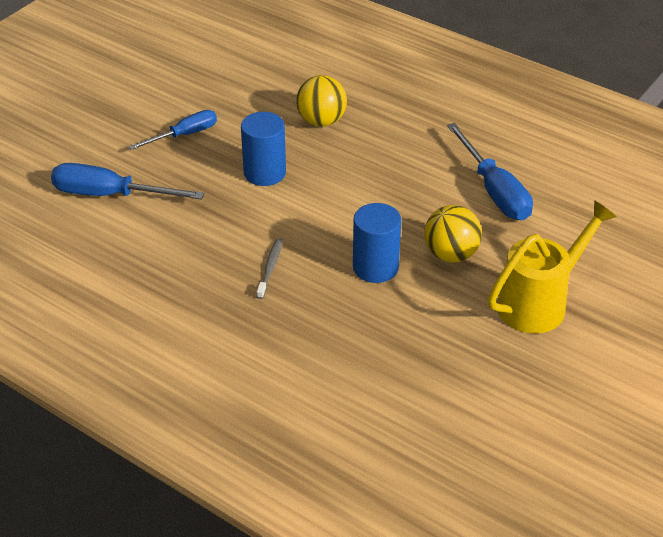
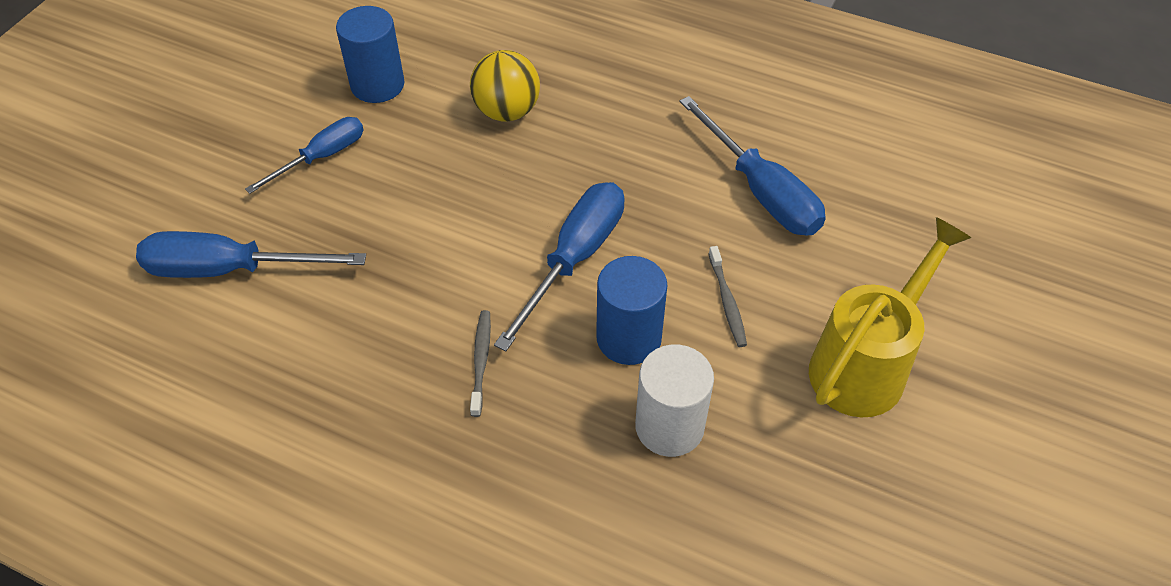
camera: 10 degrees left, 10 degrees up
blue cylinder [241,112,286,186] -> blue cylinder moved to [336,6,404,103]
yellow ball [424,205,482,263] -> grey toothbrush [709,246,747,347]
none -> blue screwdriver [494,182,624,351]
none -> white cylinder [635,344,714,457]

